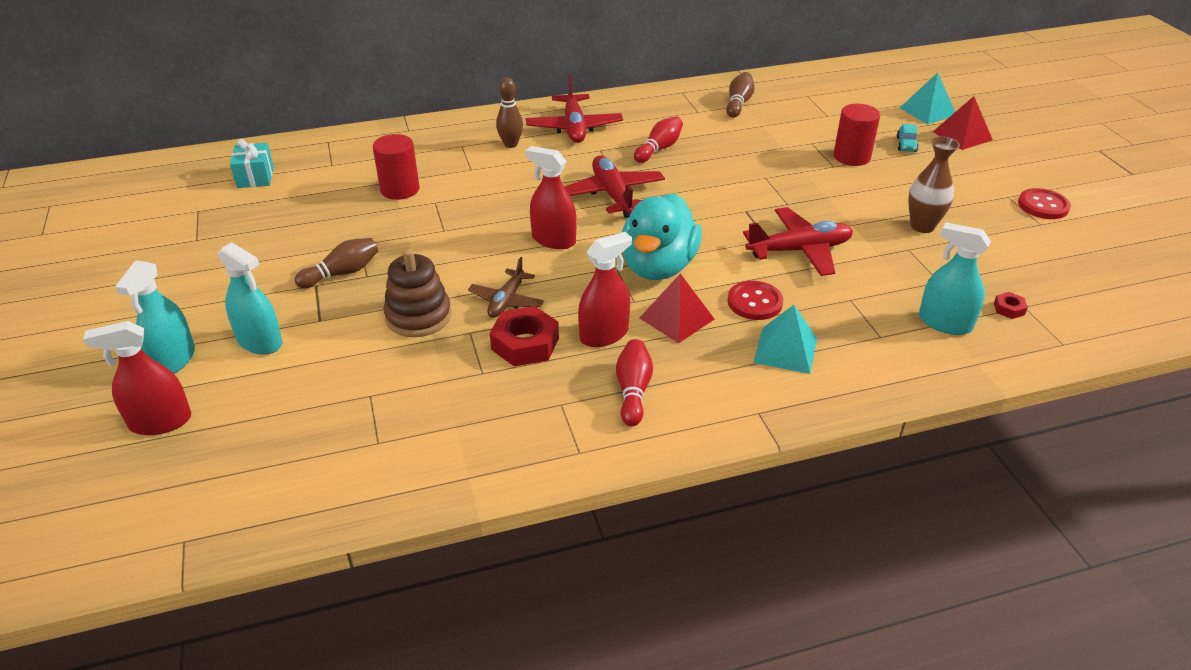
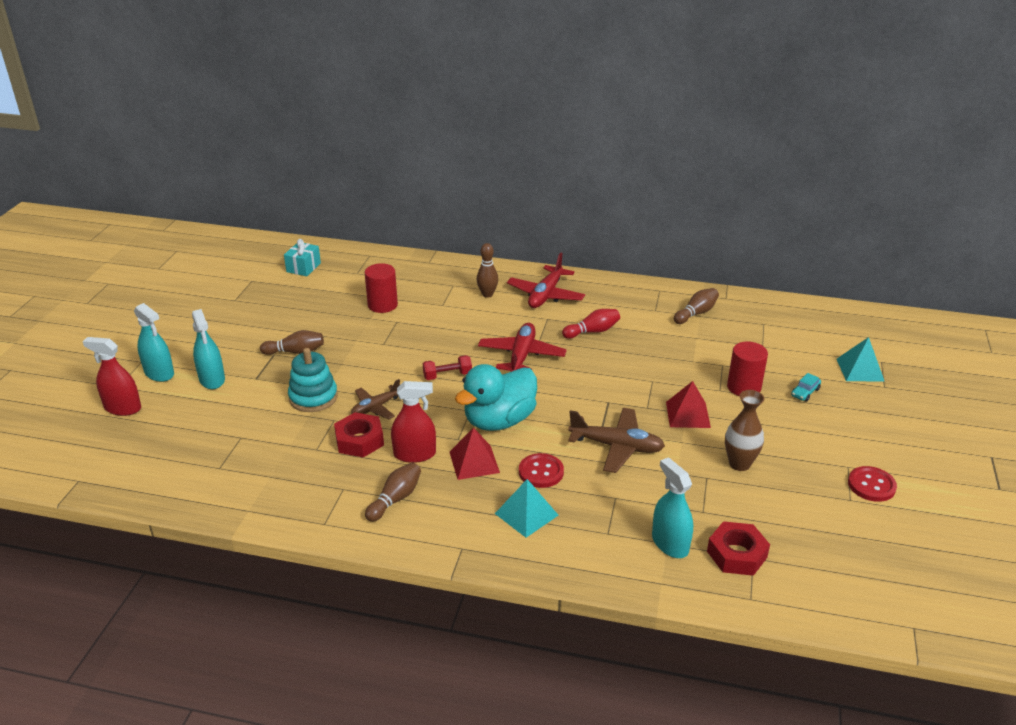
camera: 30 degrees right, 5 degrees down
turquoise spray bottle [115,261,195,374] -> turquoise spray bottle turned 90 degrees counterclockwise [134,303,174,382]
brown stacking toy [383,249,451,337] -> turquoise stacking toy [288,348,338,412]
red spray bottle [526,146,577,249] -> red dumbbell [423,355,472,380]
red bowling pin [616,339,653,426] -> brown bowling pin [365,462,421,522]
red plane [743,207,853,276] -> brown plane [568,408,665,473]
red pyramid [933,96,993,150] -> red pyramid moved to [666,381,711,428]
red nut [994,292,1028,319] -> red nut [707,521,770,576], size x2.11

